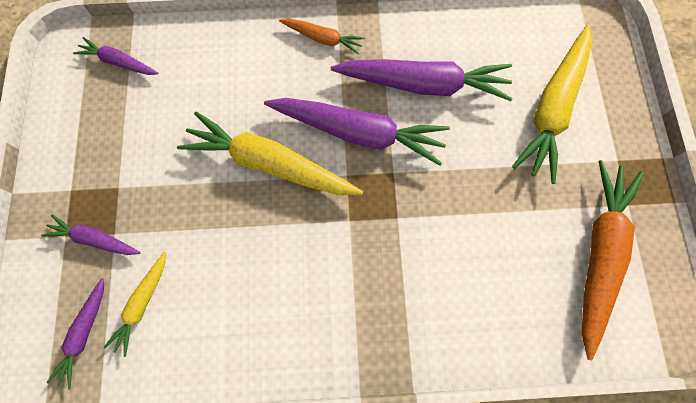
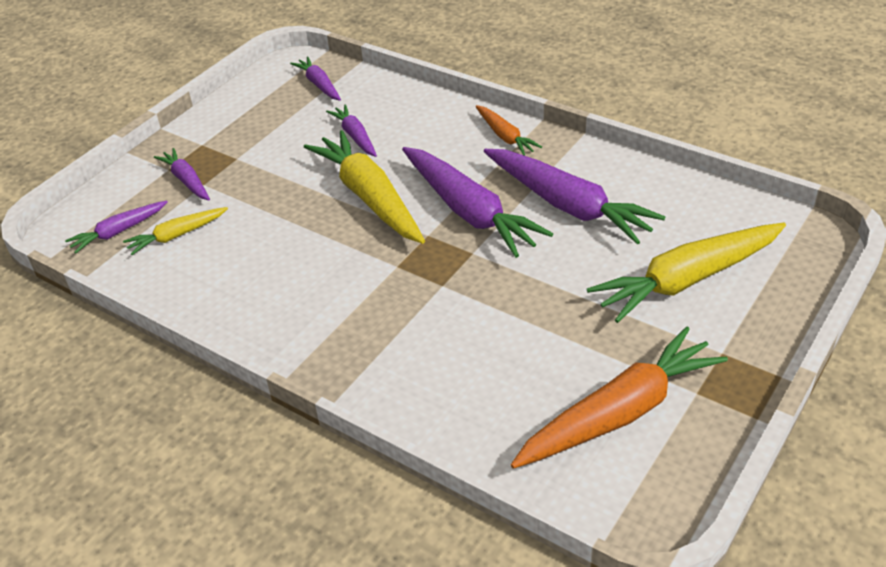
camera: 40 degrees right, 30 degrees down
none -> purple carrot [326,104,377,157]

